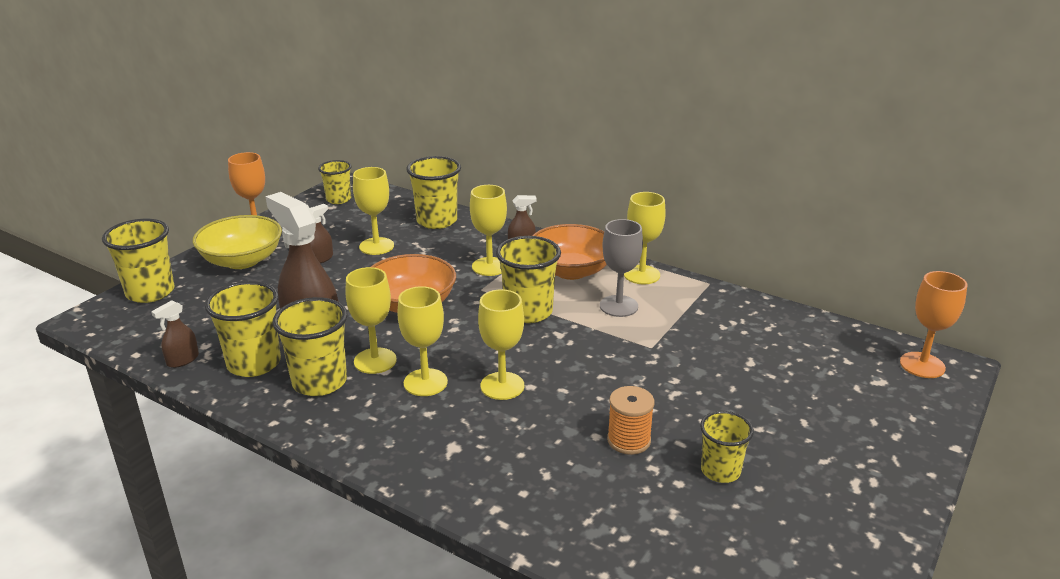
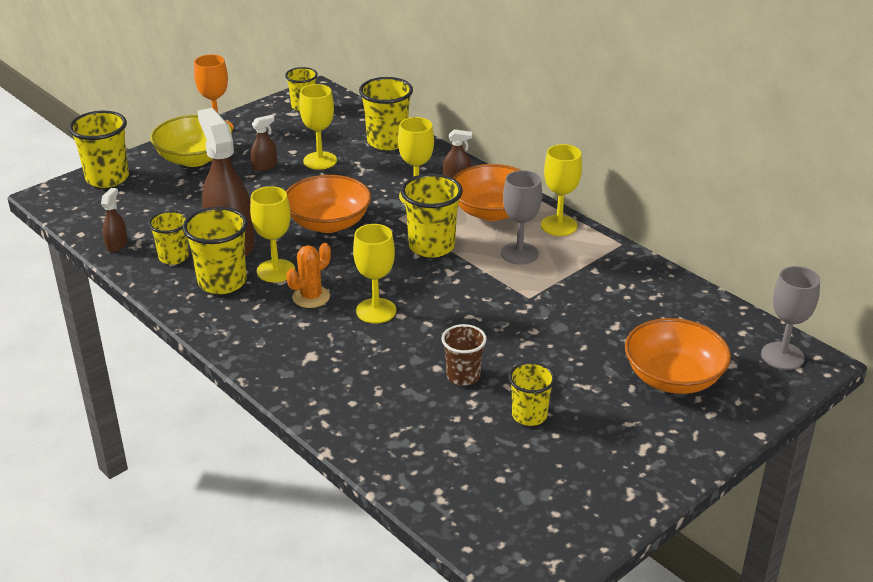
camera: 15 degrees right, 5 degrees up
brown spray bottle [151,300,199,368] -> brown spray bottle turned 135 degrees clockwise [101,188,128,252]
yellow cup [205,281,281,377] -> yellow cup [148,211,189,265], size x0.64
yellow goblet [397,286,448,396] -> orange cactus [286,243,331,308]
orange spool [607,386,654,455] -> brown cup [442,324,487,386]
orange goblet [900,271,967,378] -> grey goblet [761,266,820,370]
none -> orange bowl [625,318,731,394]

